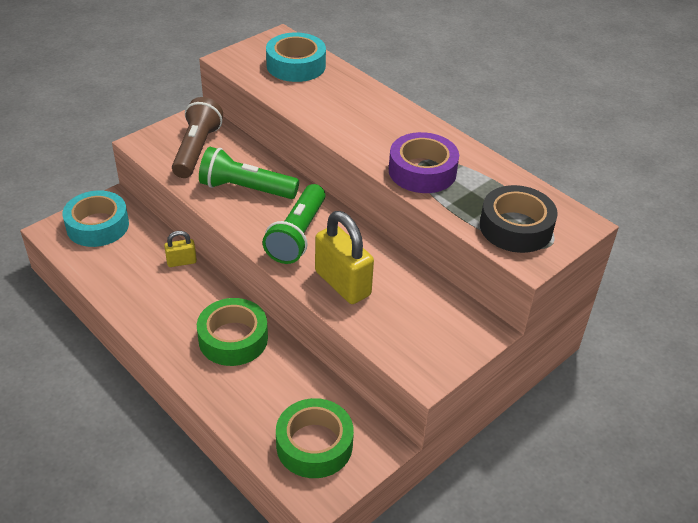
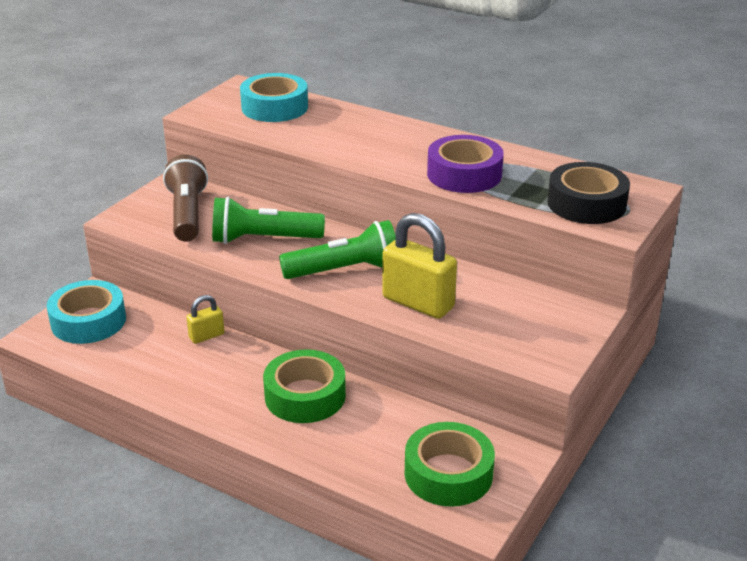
camera: 15 degrees left, 10 degrees down
green flashlight [262,184,325,264] -> green flashlight turned 105 degrees counterclockwise [279,220,396,279]

